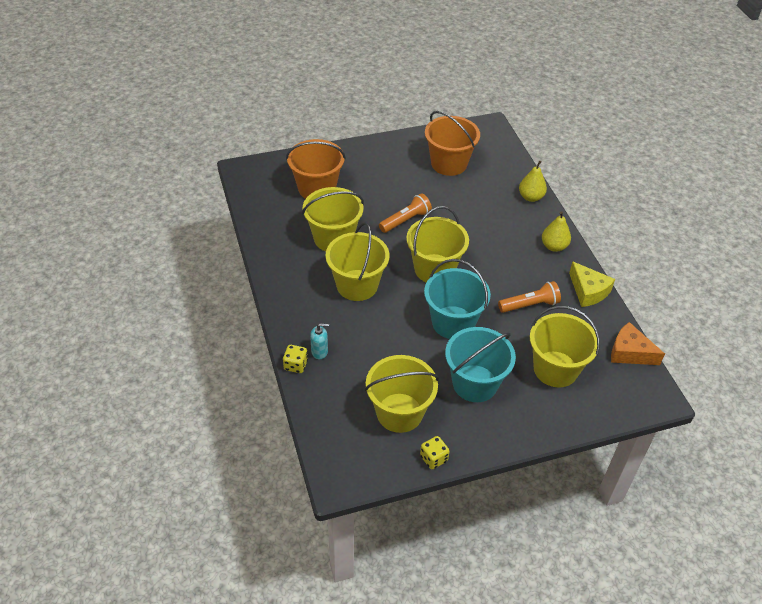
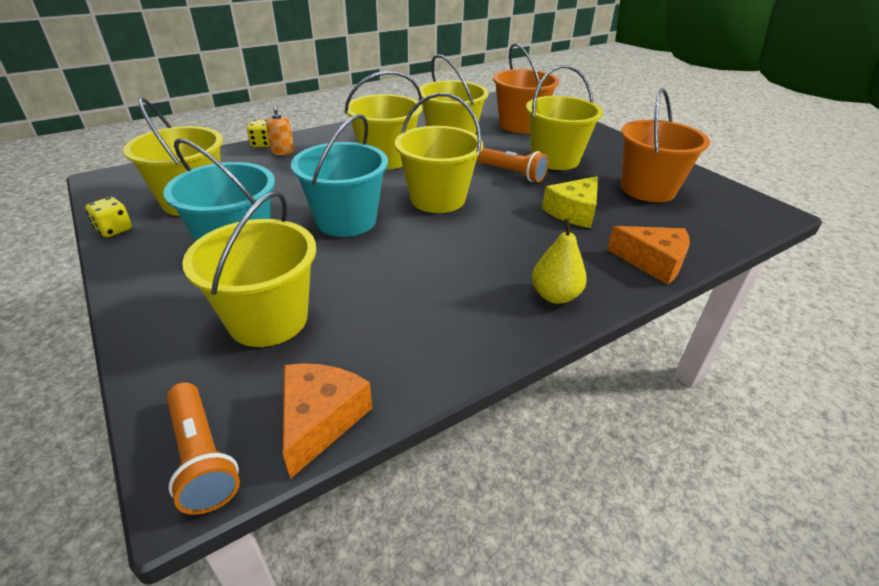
camera: 75 degrees right, 10 degrees down
turquoise soap dispenser [310,323,329,359] -> orange soap dispenser [266,105,294,155]
orange flashlight [498,281,561,313] -> orange flashlight moved to [167,382,240,515]
yellow pear [519,161,547,202] -> orange cheese [607,226,690,285]
yellow cheese [569,261,615,307] -> yellow cheese moved to [542,176,598,228]
none -> yellow bucket [526,65,603,170]

